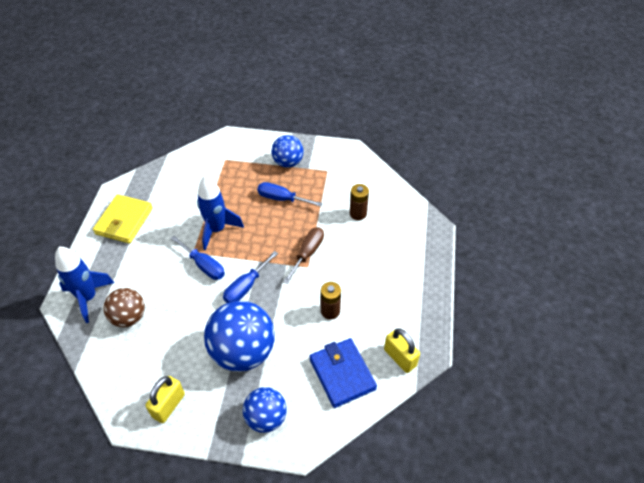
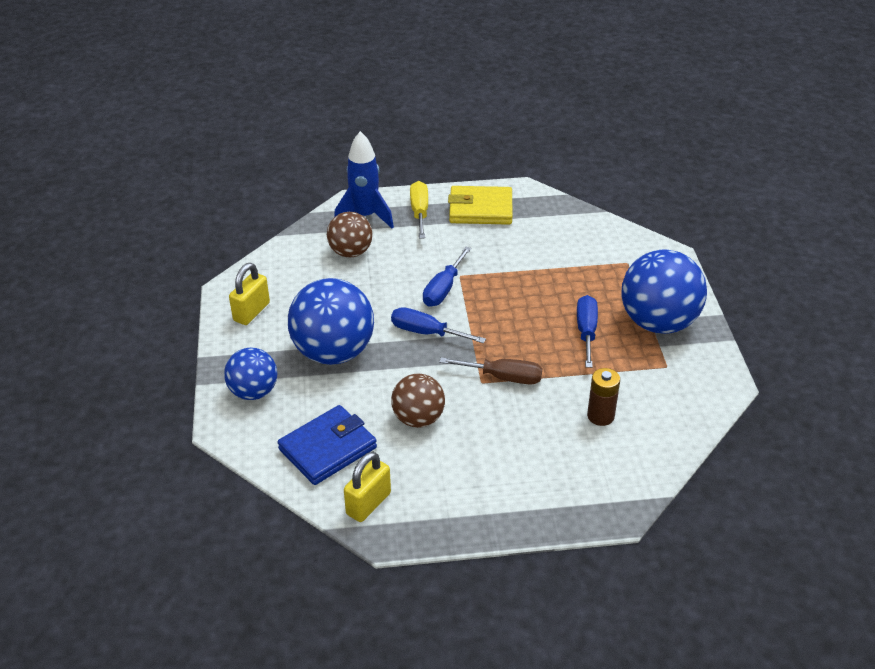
camera: 75 degrees right, 10 degrees down
yellow padlock [145,376,185,423] -> yellow padlock turned 75 degrees counterclockwise [229,263,270,325]
blue rocket [197,175,244,250] -> none
blue ball [271,135,304,168] -> blue ball [622,249,707,334], size x1.69
brown battery [321,282,341,319] -> brown ball [391,374,445,428]
none -> yellow screwdriver [410,181,428,239]

